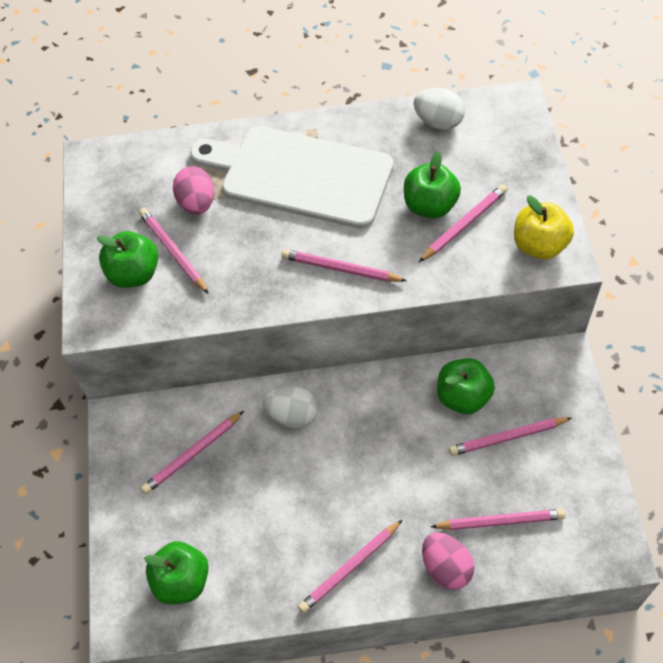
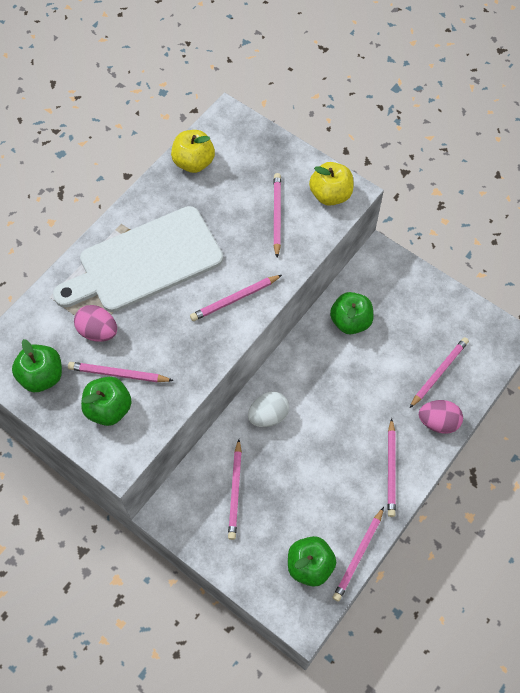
camera: 50 degrees left, 5 degrees up
green apple [404,151,461,218] -> green apple moved to [12,339,62,392]
white egg [413,88,465,130] -> yellow apple [171,130,215,173]
pink pencil [449,417,571,456] -> pink pencil moved to [333,507,384,602]

